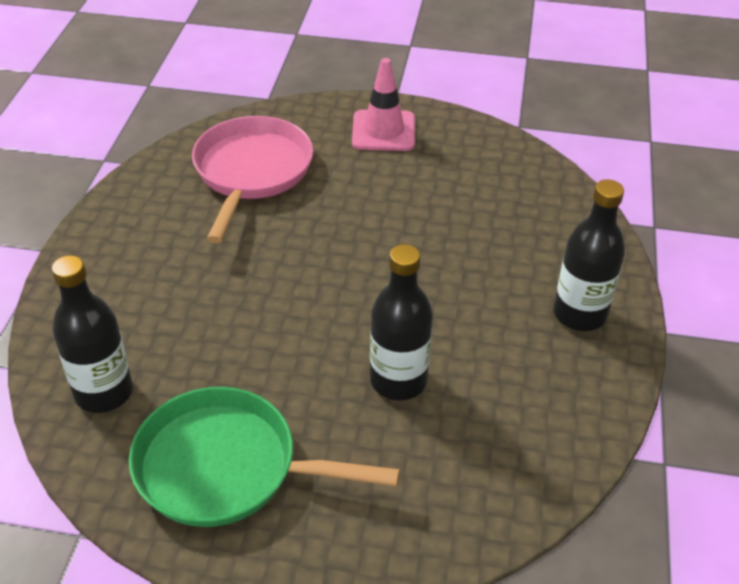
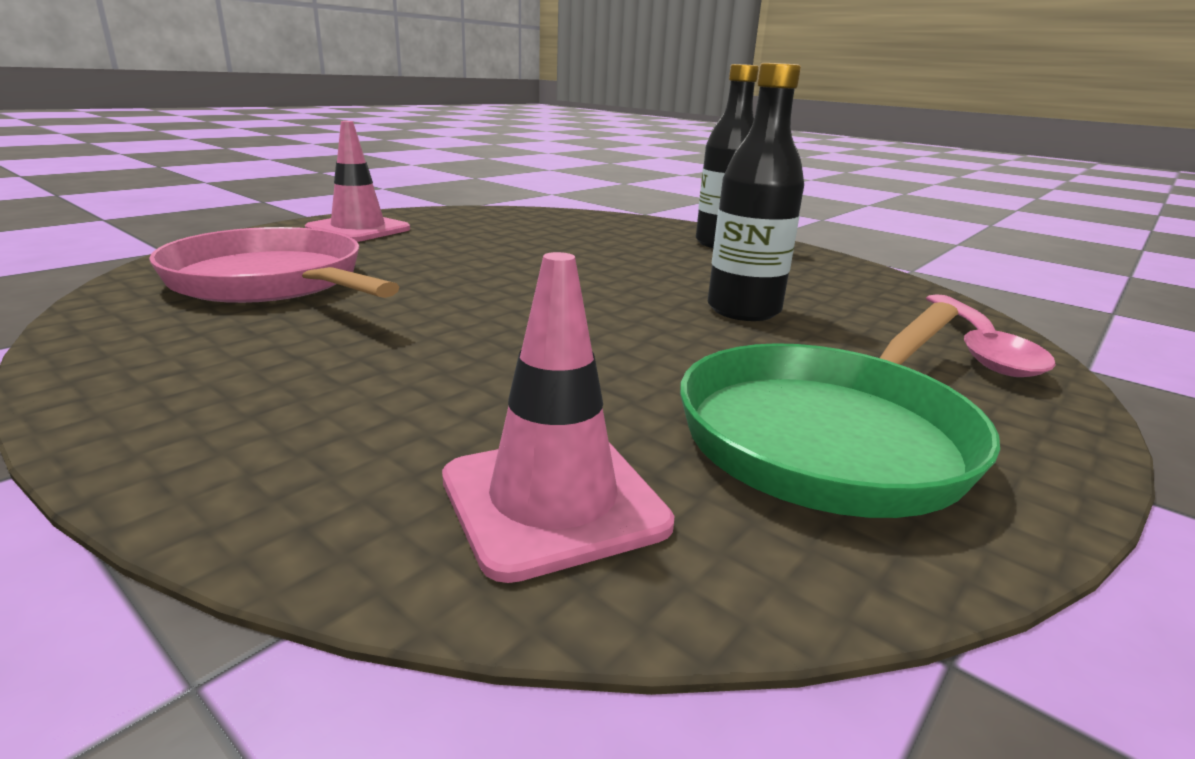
camera: 60 degrees left, 20 degrees down
black bottle [52,255,133,413] -> pink traffic cone [442,252,674,583]
none -> pink spoon [926,294,1056,377]

